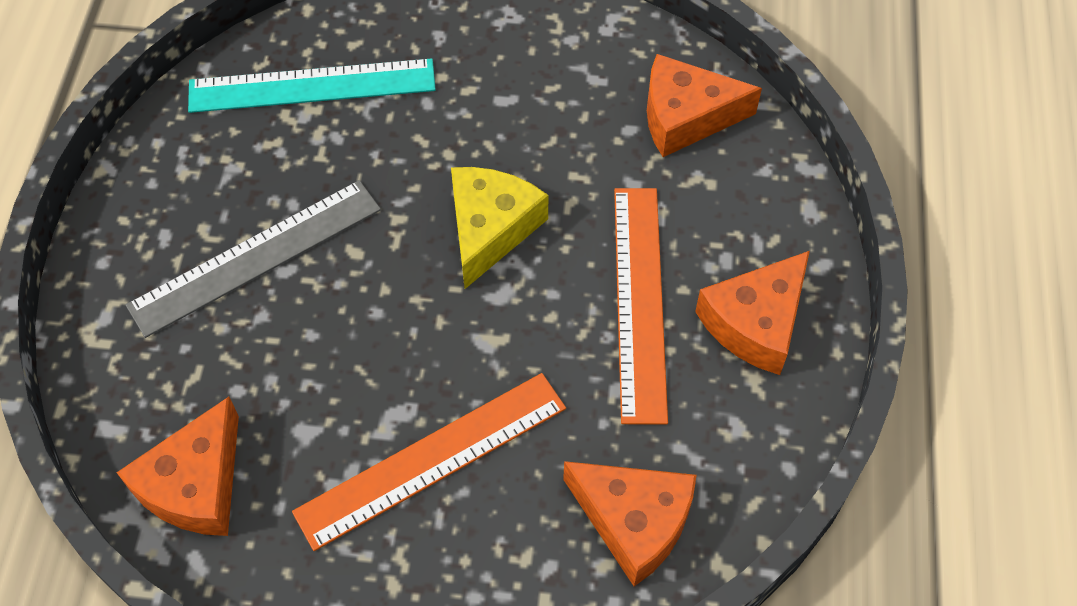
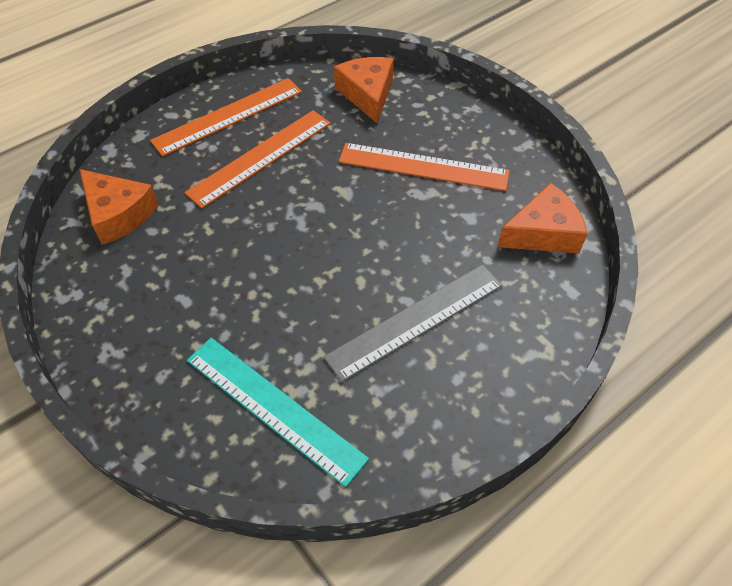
camera: 135 degrees left, 5 degrees down
grey ruler [126,180,381,338] -> grey ruler turned 45 degrees counterclockwise [323,264,502,382]
yellow cheese [451,167,548,289] -> none
orange cheese [695,251,810,375] -> orange ruler [150,78,302,157]

